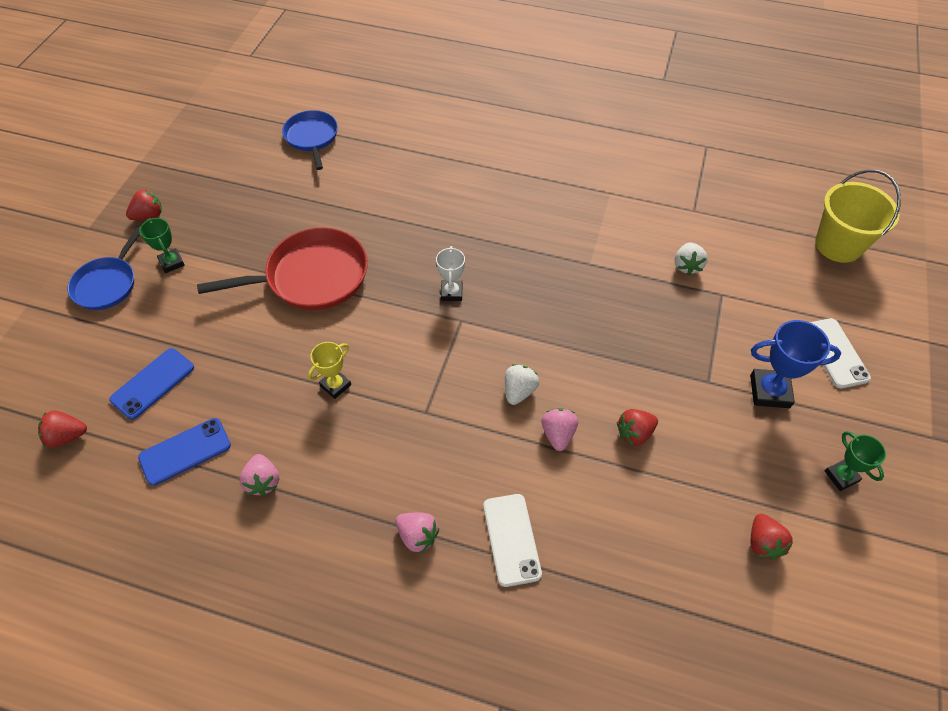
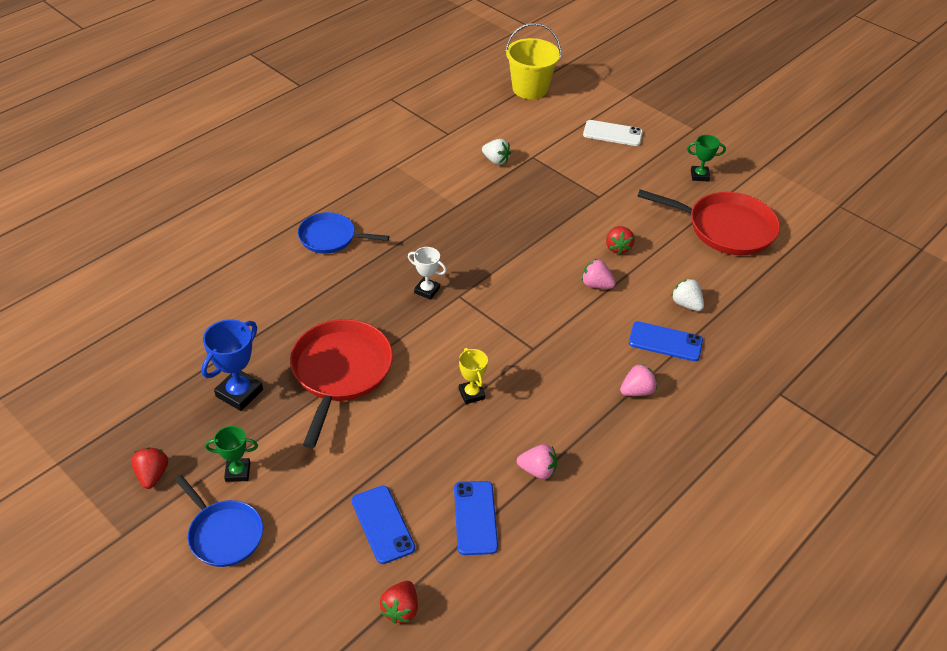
camera: 65 degrees left, 10 degrees down
blue pan [282,110,338,170] -> blue pan moved to [298,212,389,254]
white phone [483,494,542,587] -> blue phone [629,321,703,361]
white strawberry [505,364,539,405] -> white strawberry moved to [671,279,704,311]
blue trophy [750,320,841,408] -> blue trophy moved to [201,319,263,411]
red strawberry [750,514,793,560] -> red pan [637,190,780,255]

